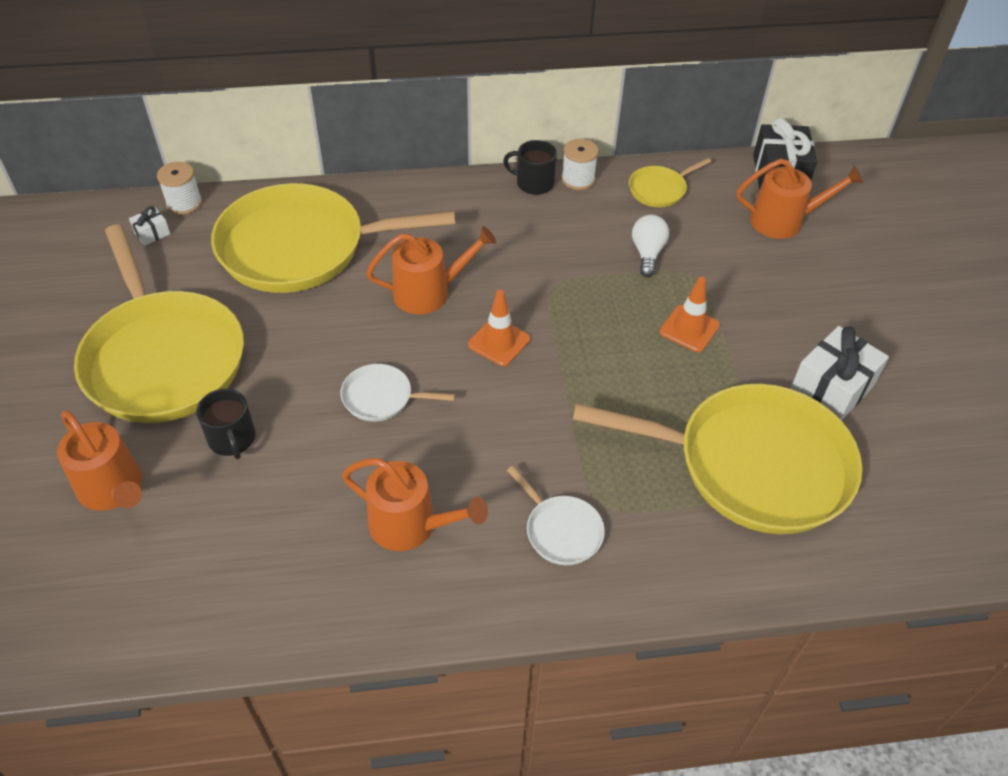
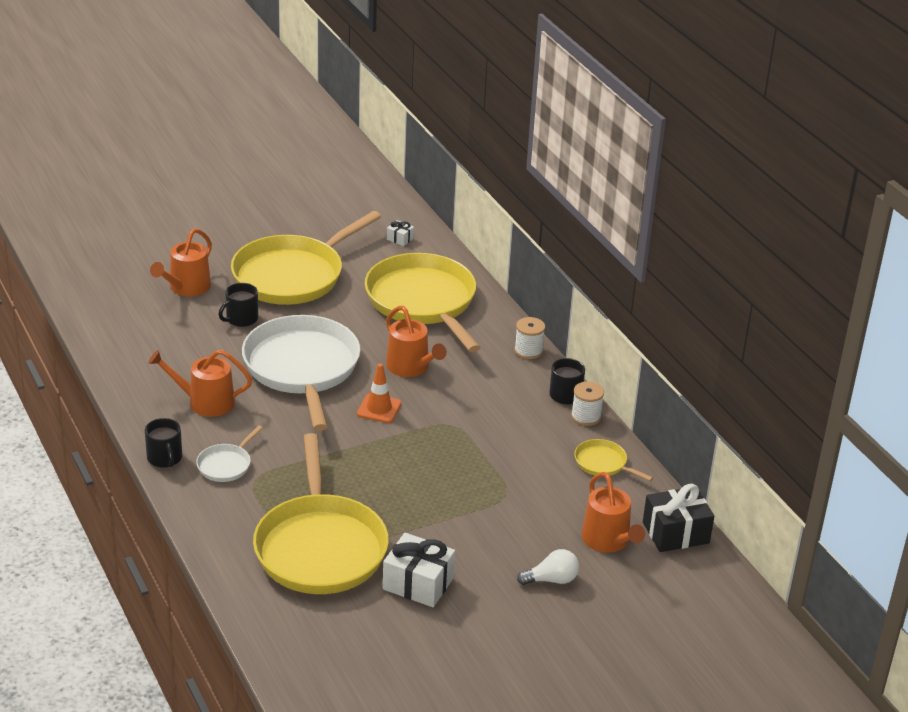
camera: 70 degrees right, 15 degrees down
white spool [157,162,202,215] -> white spool moved to [514,317,545,359]
white pan [340,364,455,422] -> white pan [242,315,360,431], size x2.37
orange watering can [342,458,488,551] -> orange watering can turned 90 degrees clockwise [148,350,252,417]
white light bulb [632,215,669,277] -> white light bulb moved to [517,549,579,585]
orange traffic cone [660,277,720,352] -> none
none -> black mug [145,418,182,468]

